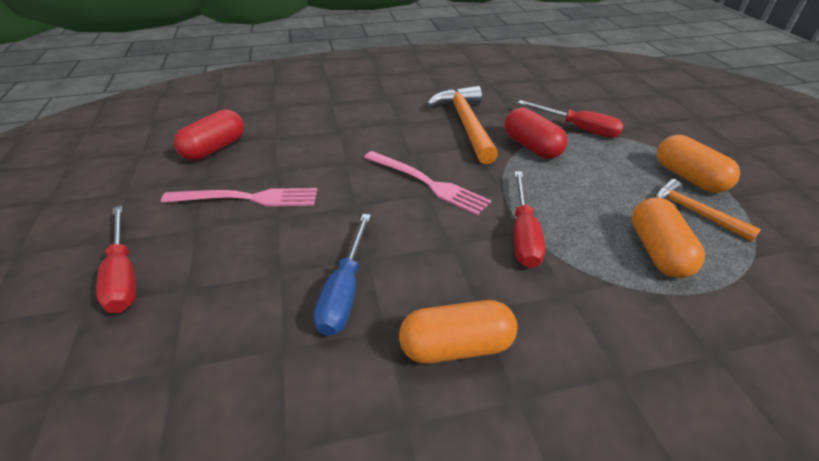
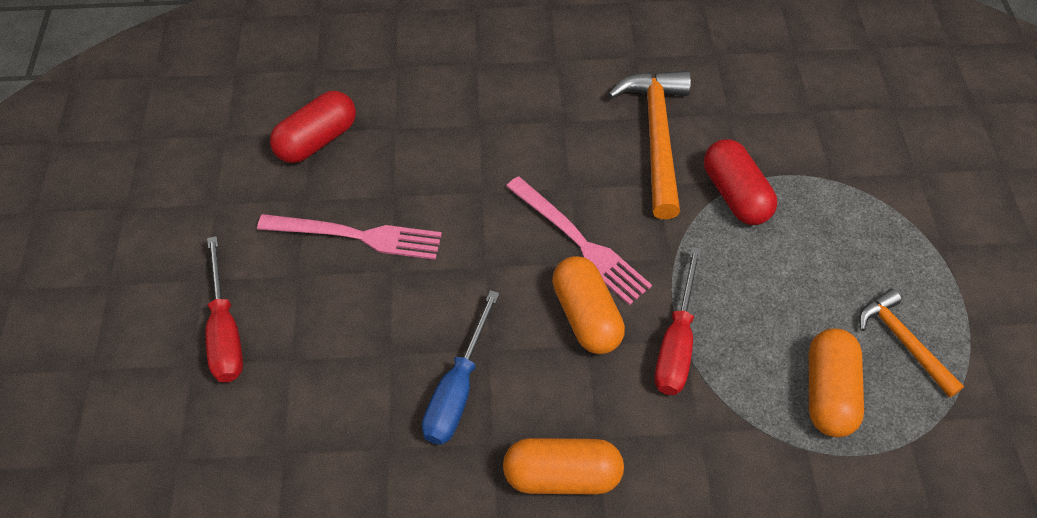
camera: 10 degrees right, 15 degrees up
red screwdriver [518,100,624,138] -> none
orange capsule [657,135,740,193] -> orange capsule moved to [552,256,625,354]

